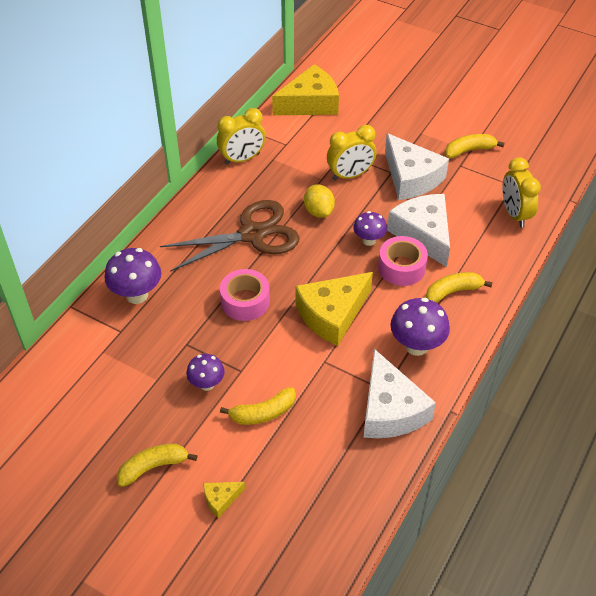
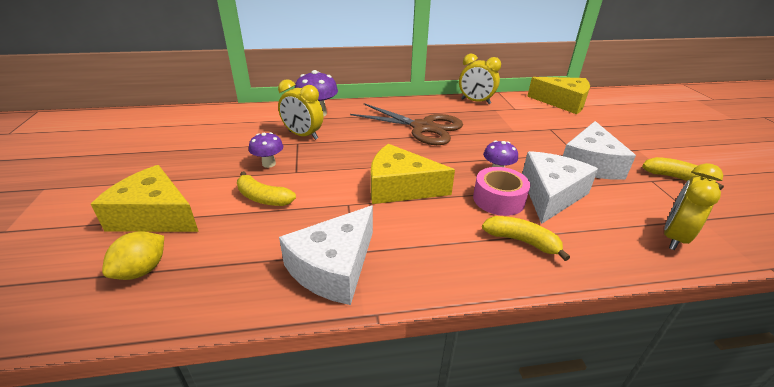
camera: 50 degrees right, 15 degrees down
yellow banana [117,444,197,487] -> none
yellow cheese [203,482,245,518] -> yellow cheese [91,165,199,232], size x2.24
pink tape [220,269,270,321] -> none
yellow lemon [304,184,335,218] -> yellow lemon moved to [102,231,164,280]
yellow clock [327,125,376,180] -> yellow clock moved to [278,79,323,140]
purple mushroom [390,298,450,356] -> none

